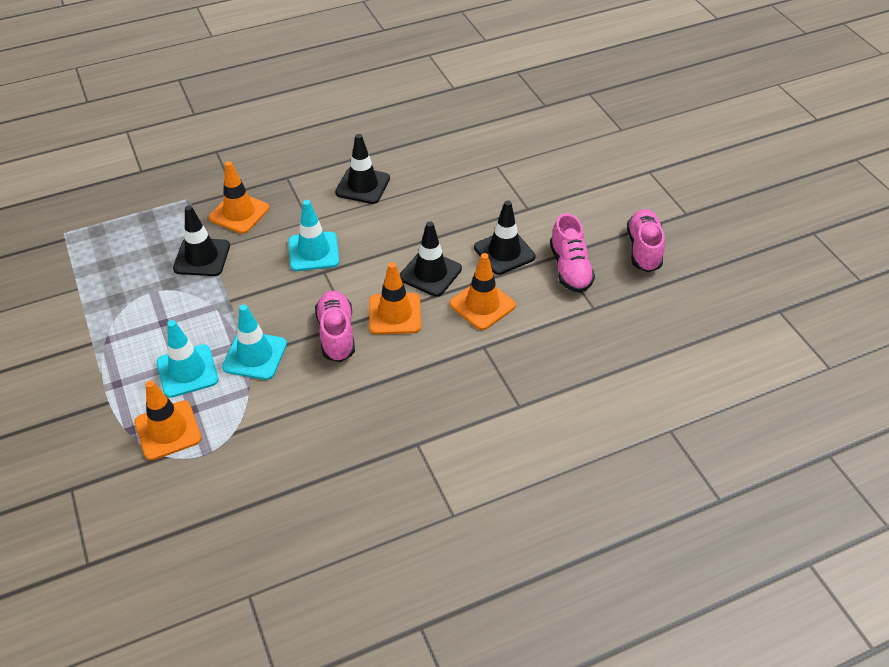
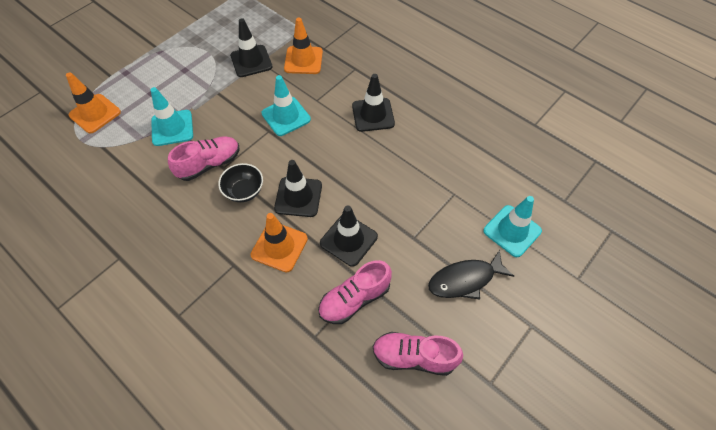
camera: 65 degrees right, 10 degrees up
turquoise traffic cone [157,320,219,398] -> turquoise traffic cone moved to [483,196,542,257]
orange traffic cone [369,262,421,334] -> black bowl [218,163,263,202]
pink shoe [627,209,665,272] -> pink shoe turned 150 degrees counterclockwise [373,332,463,376]
none -> black fish [428,250,514,299]

